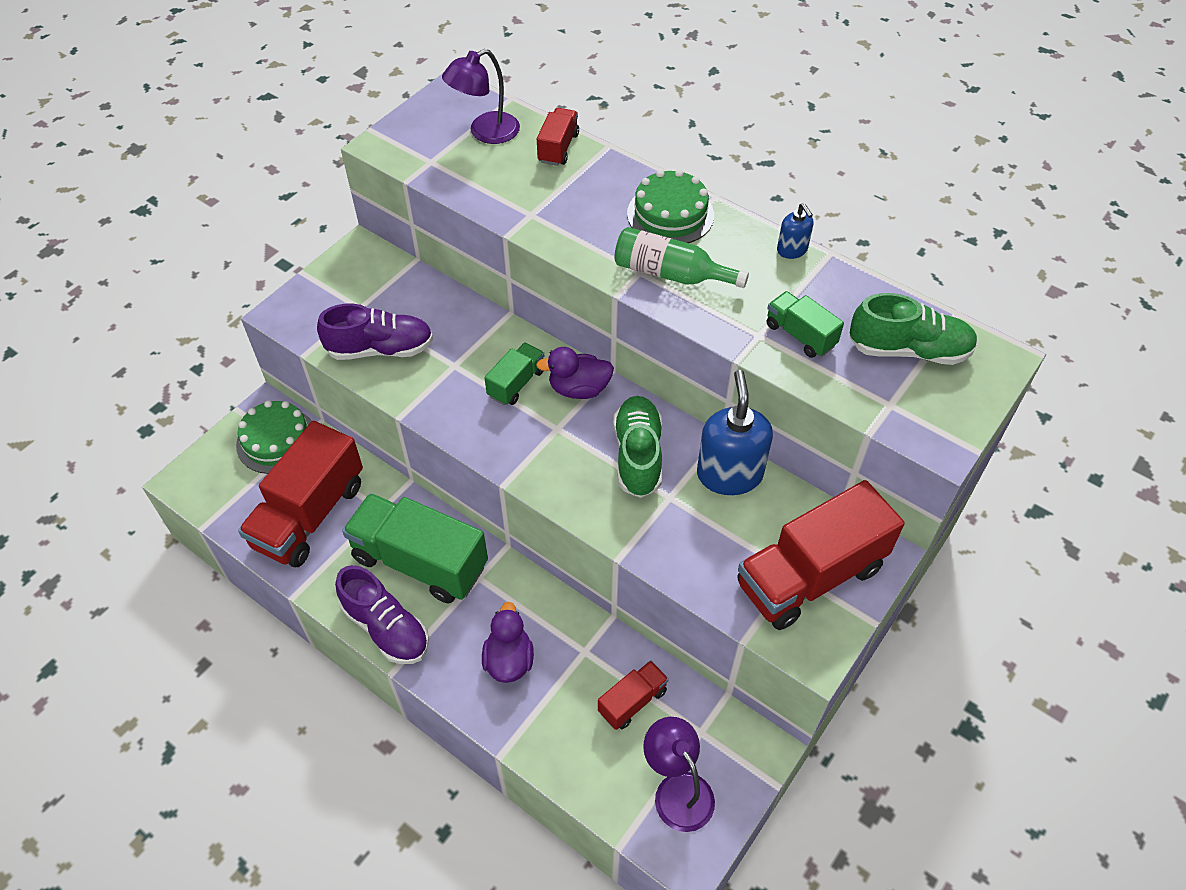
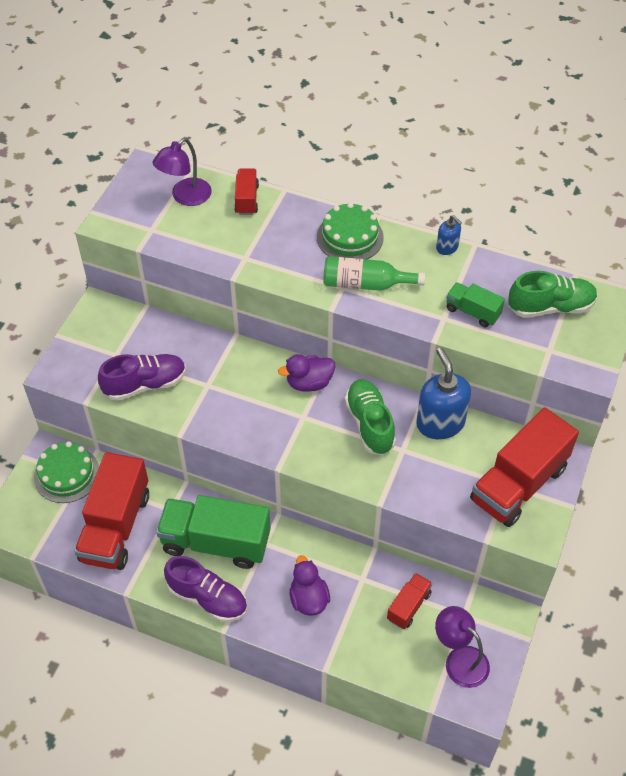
camera: 15 degrees left, 0 degrees up
green truck [484,342,544,405] -> none

